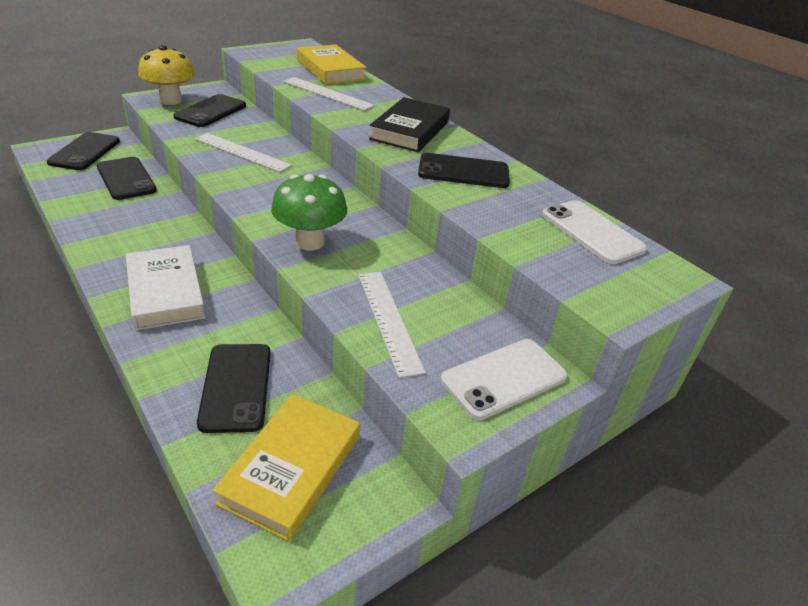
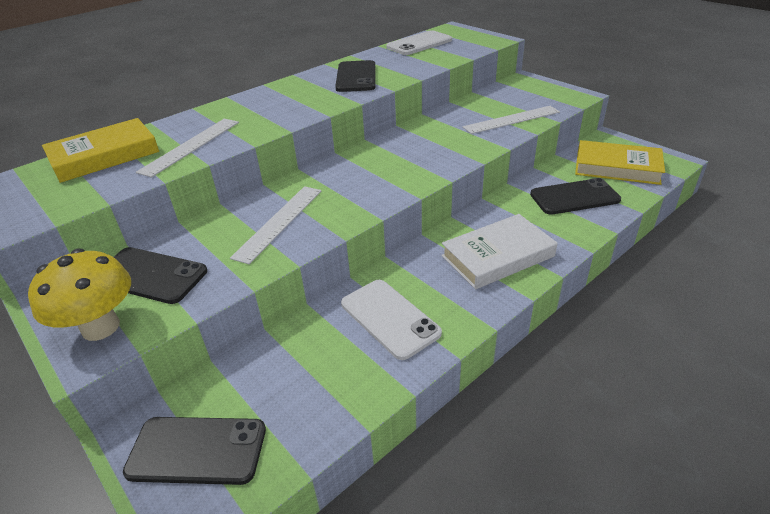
camera: 90 degrees left, 0 degrees up
black phone [97,157,157,200] -> none
green mushroom [271,174,347,250] -> none
black book [369,97,450,152] -> none
white phone [440,339,568,420] -> white phone moved to [341,280,442,360]

